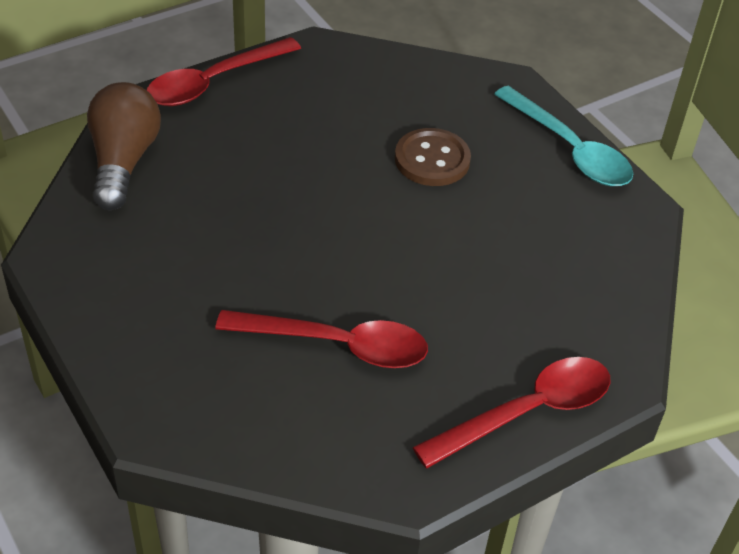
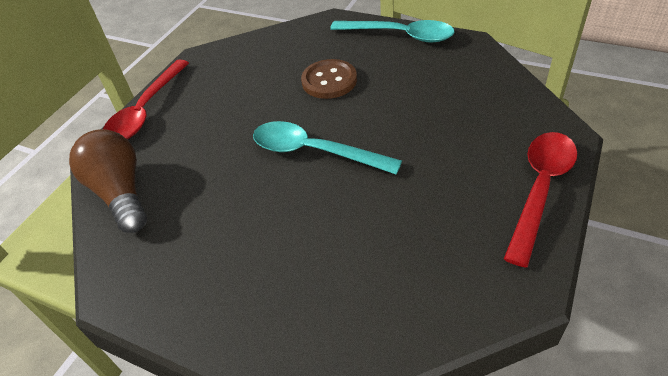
camera: 25 degrees left, 0 degrees up
red spoon [215,310,428,368] -> none
none -> turquoise spoon [253,121,402,175]

